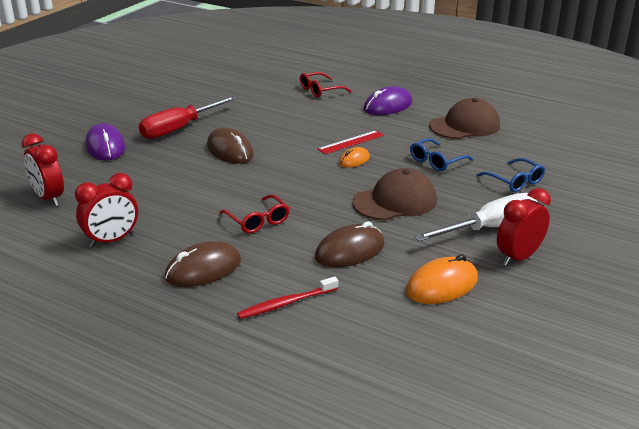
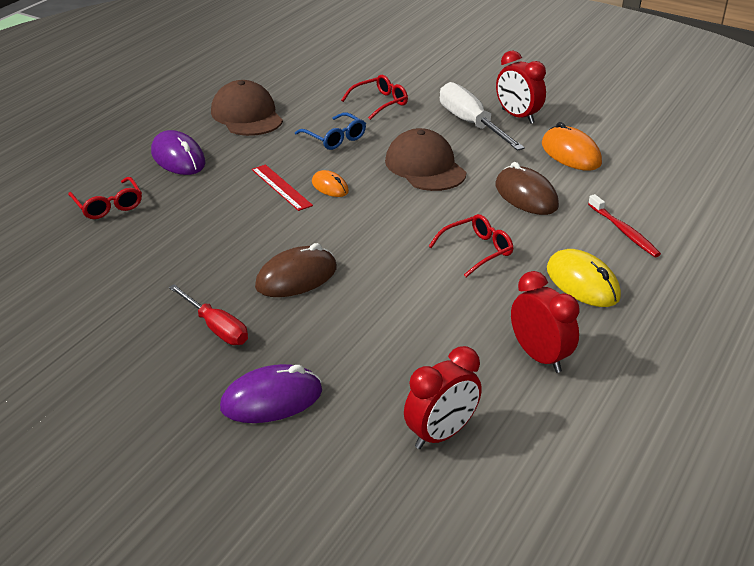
camera: 90 degrees left, 5 degrees up
red screwdriver [139,96,237,139] -> red screwdriver [169,284,248,345], size x0.65
brown mouse [164,241,241,287] -> yellow mouse [547,249,621,307]
blue glasses [476,158,545,192] -> red glasses [341,75,408,120]

